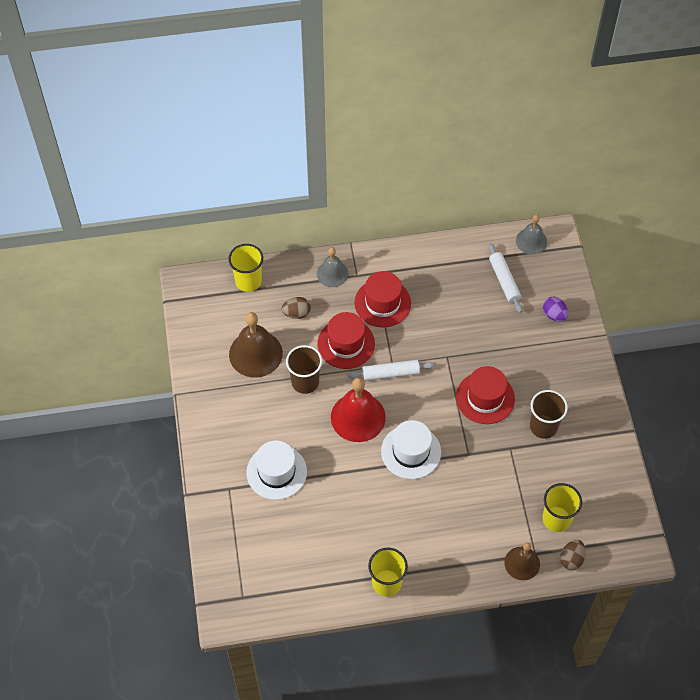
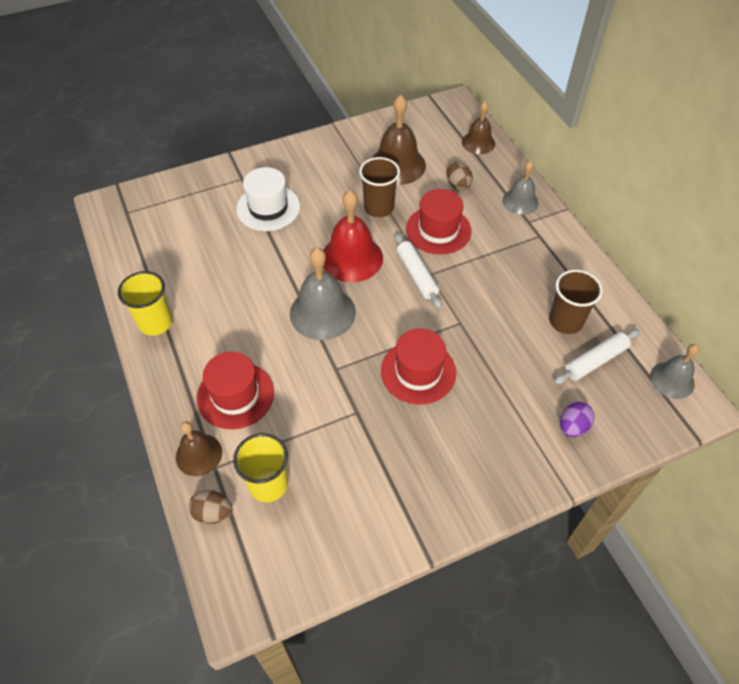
camera: 75 degrees right, 5 degrees down
yellow cup [228,244,263,292] -> brown bell [462,101,495,154]
red hat [354,271,411,327] -> red hat moved to [197,352,274,429]
white hat [381,420,441,479] -> grey bell [290,248,356,340]
brown cup [530,390,568,439] -> brown cup moved to [549,270,603,334]

